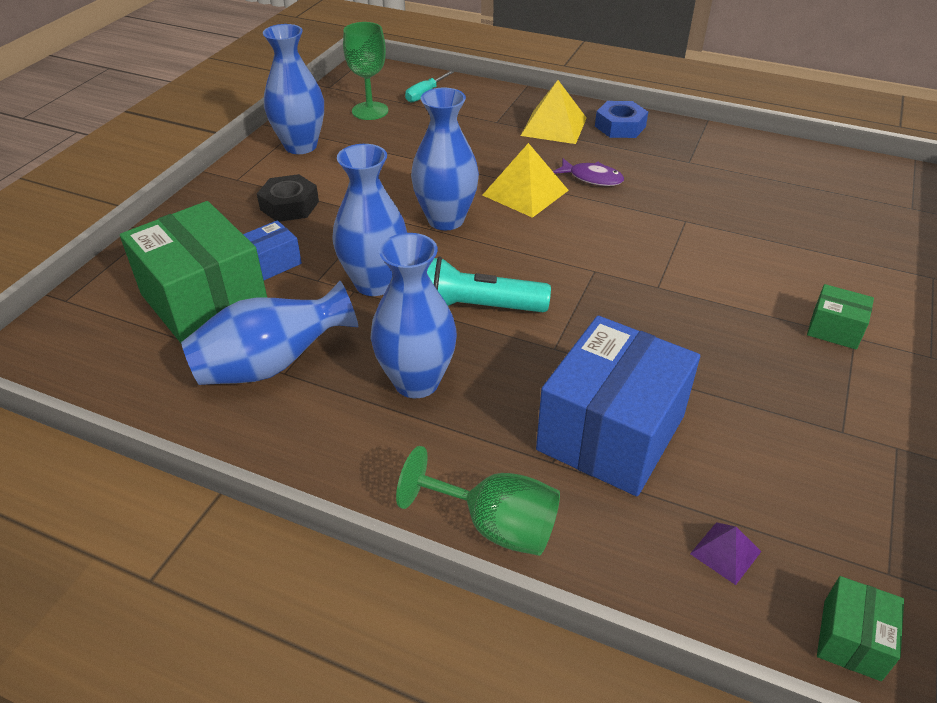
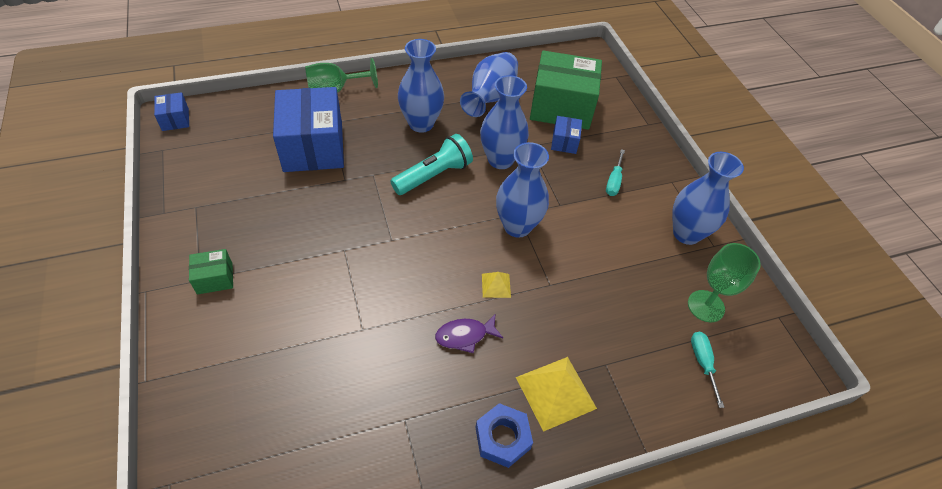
camera: 135 degrees right, 10 degrees up
black nut [257,174,319,222] -> turquoise screwdriver [606,149,625,196]
yellow pyramid [482,143,569,218] -> yellow pyramid [482,272,511,298], size x0.52
purple pyramid [690,522,761,585] -> none
green box [817,576,904,681] -> blue box [154,92,189,131]

